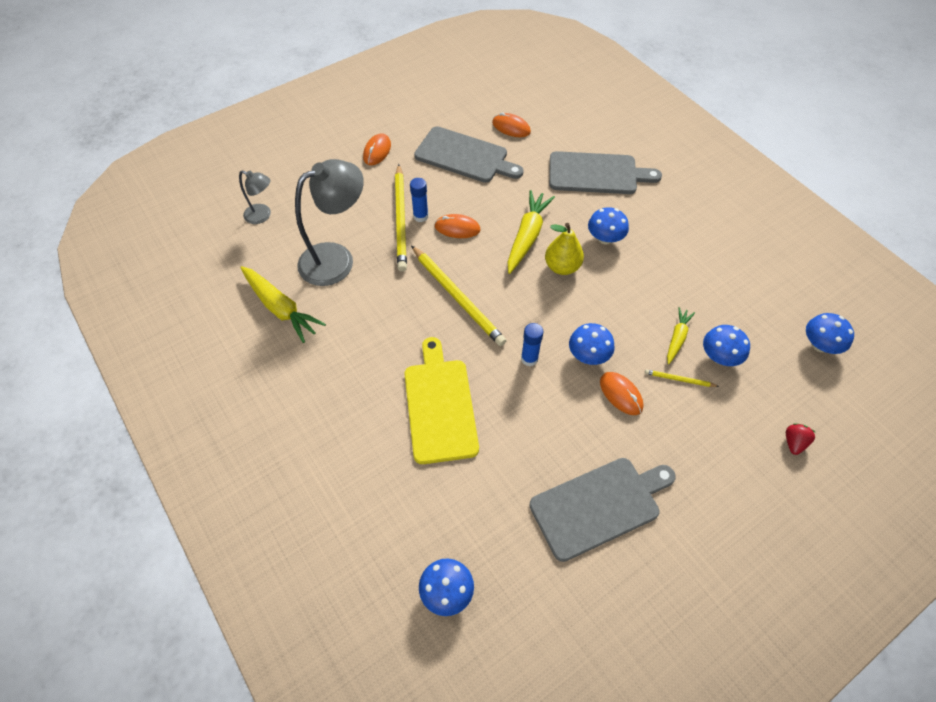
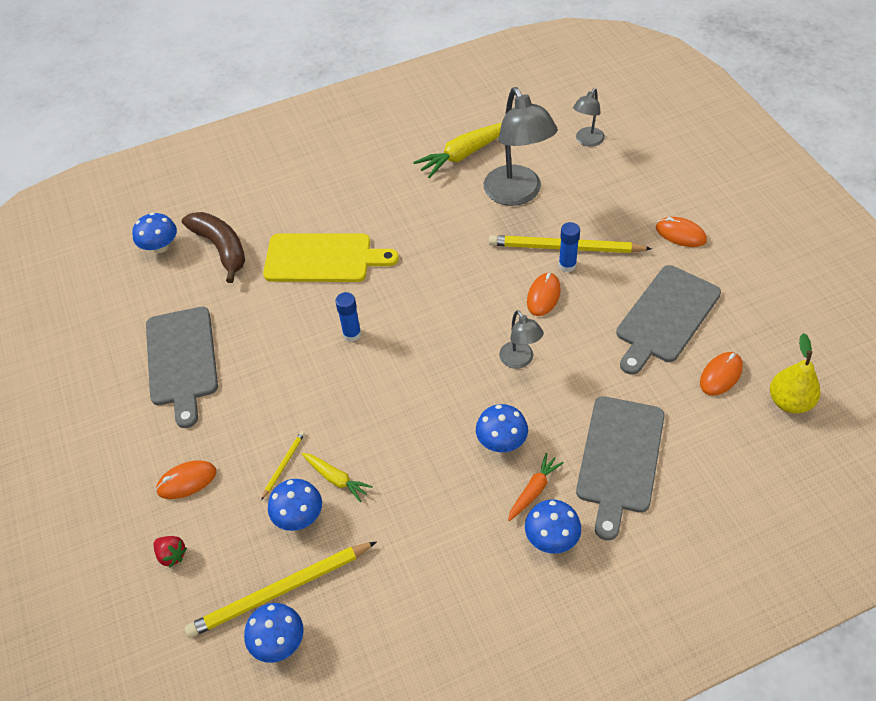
camera: 105 degrees right, 5 degrees down
yellow pencil [411,245,507,346] -> yellow pencil moved to [185,541,377,638]
yellow carrot [507,190,555,274] -> grey lamp [499,310,544,369]
yellow pear [545,223,584,275] -> yellow pear moved to [770,333,821,414]
blue mushroom [569,323,615,365] -> blue mushroom moved to [525,500,581,554]
orange mouse [600,372,644,415] -> orange mouse moved to [156,460,216,499]
none -> brown banana [182,212,245,283]
none -> orange carrot [508,453,564,521]

